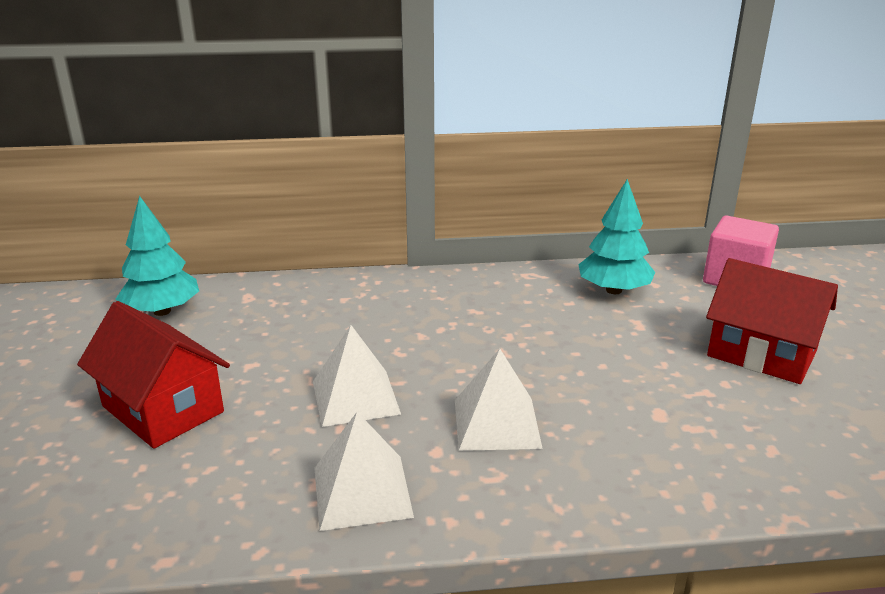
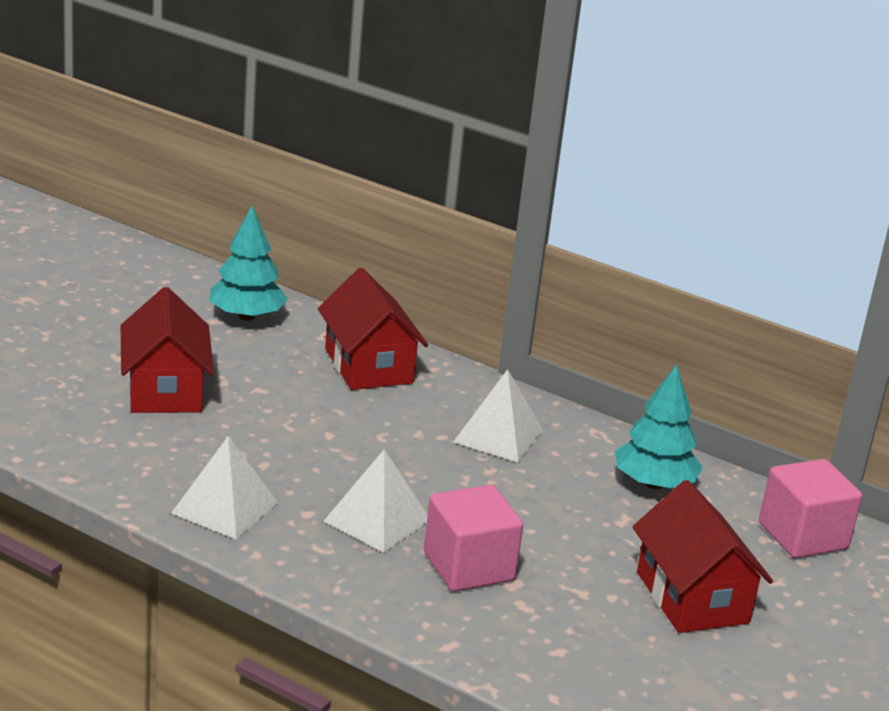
camera: 35 degrees right, 0 degrees up
white pyramid [313,325,401,427] -> white pyramid moved to [453,369,544,463]
none -> red house [318,268,428,390]
none -> pink cube [424,484,523,591]

